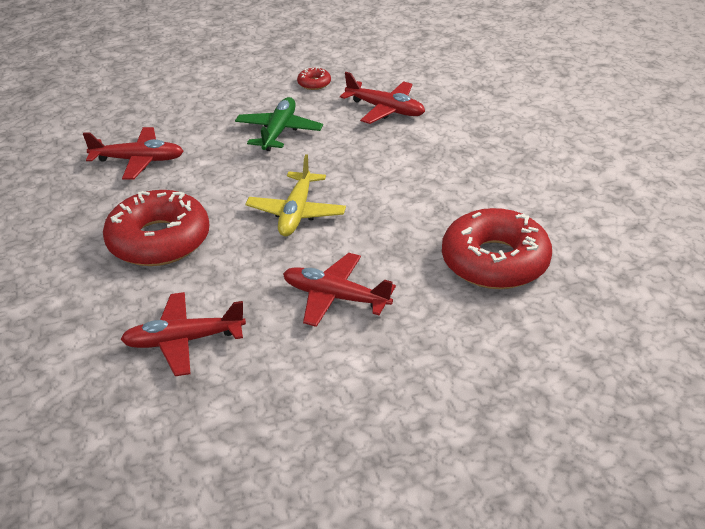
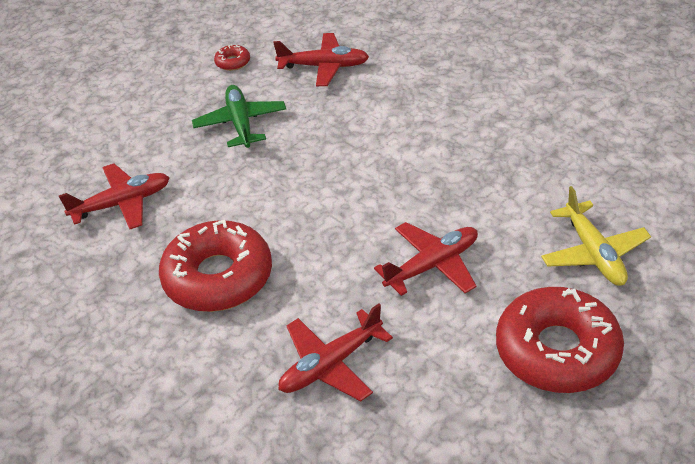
camera: 25 degrees left, 5 degrees up
yellow plane [245,154,346,236] -> yellow plane moved to [541,186,651,286]
red plane [283,253,396,327] -> red plane turned 150 degrees clockwise [374,222,478,296]
red donut [442,208,552,289] -> red donut moved to [496,287,624,393]

